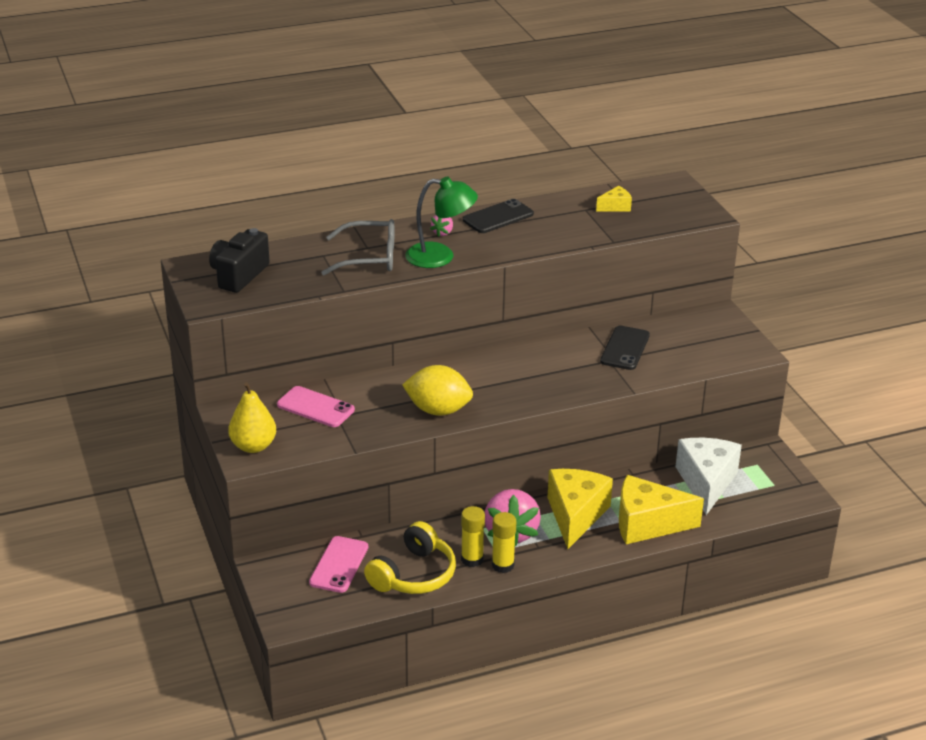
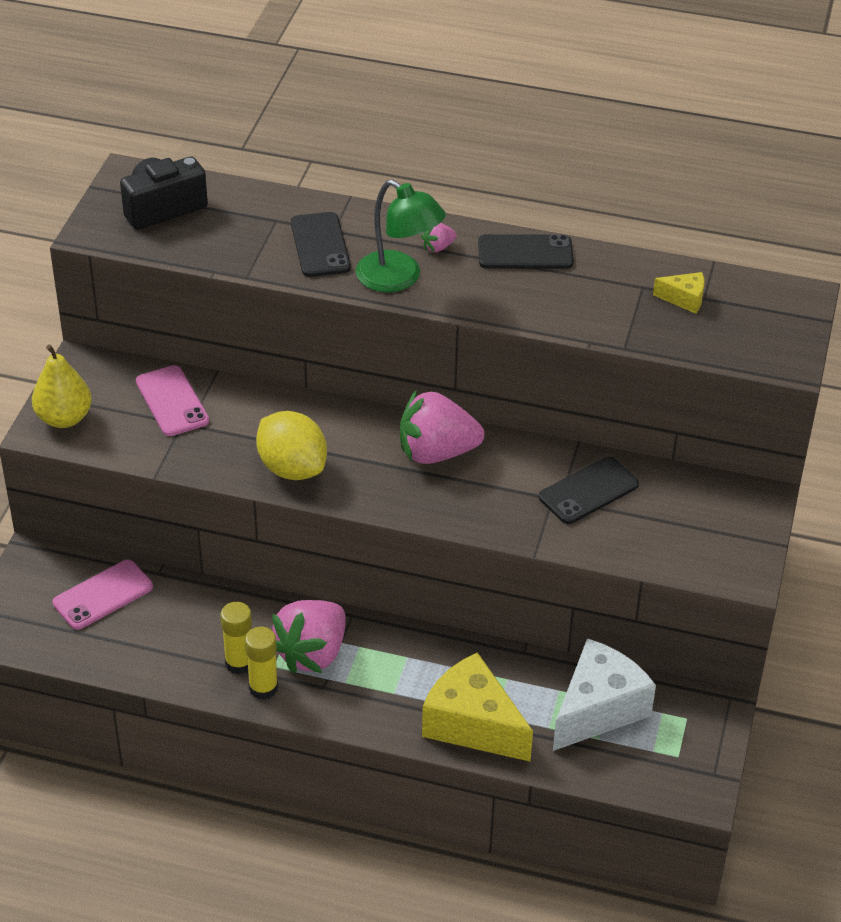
camera: 35 degrees right, 10 degrees up
grey glasses [321,219,394,275] -> black phone [291,212,351,277]
yellow headphones [364,521,456,594] -> none
yellow cheese [547,469,613,549] -> none
none -> pink strawberry [400,390,485,464]

